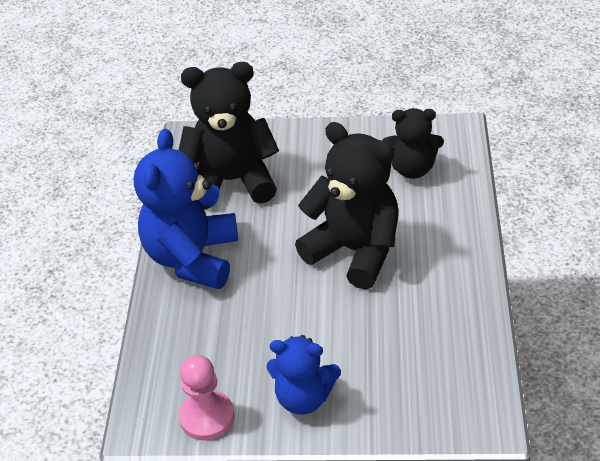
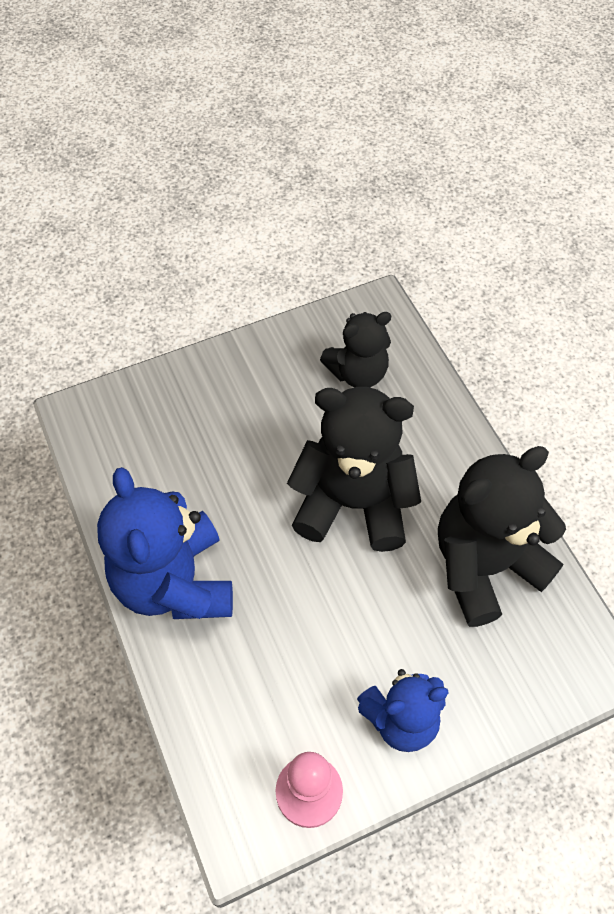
camera: 30 degrees left, 15 degrees up
black teddy bear [179,62,279,209] -> black teddy bear moved to [438,446,566,627]

